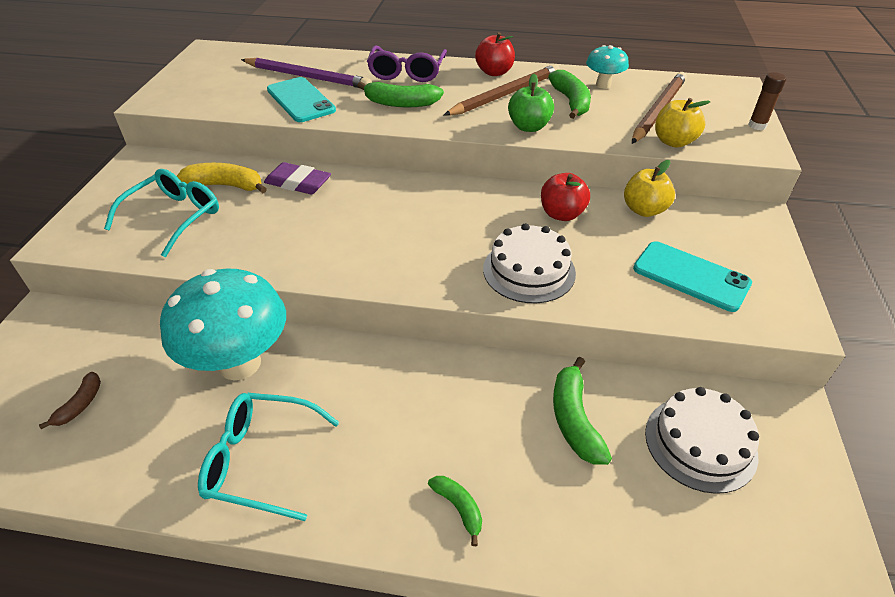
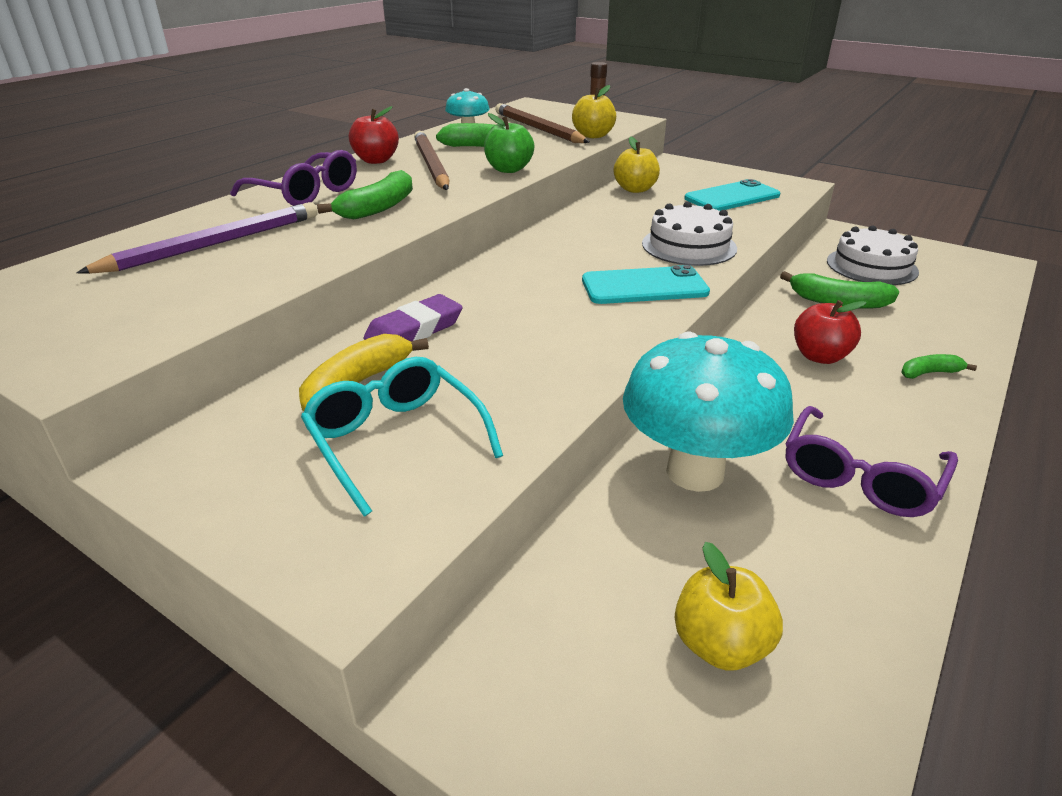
camera: 65 degrees left, 10 degrees down
brown banana [39,372,101,429] -> yellow apple [675,542,783,671]
turquoise glasses [198,393,339,521] -> purple glasses [785,406,958,517]
turquoise phone [267,77,336,122] -> turquoise phone moved to [582,265,710,304]
red apple [541,173,590,221] -> red apple moved to [794,300,867,364]

